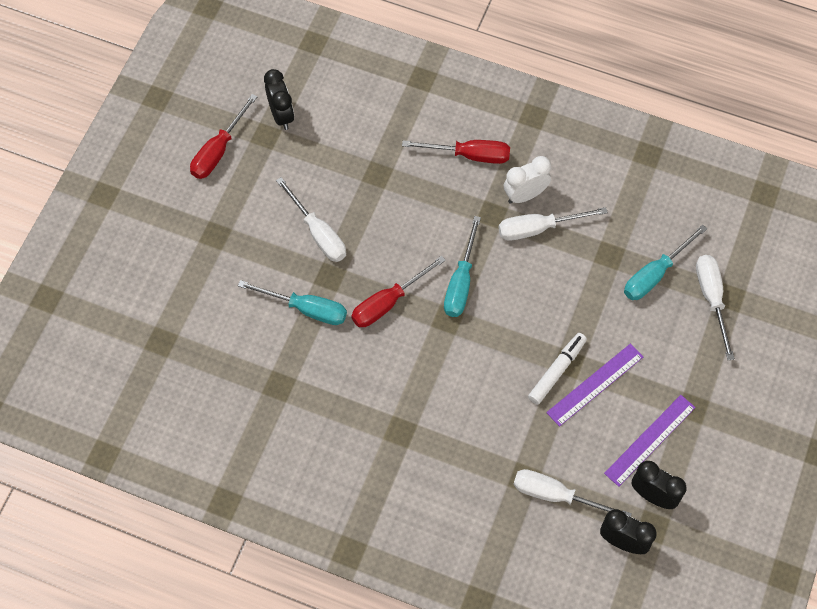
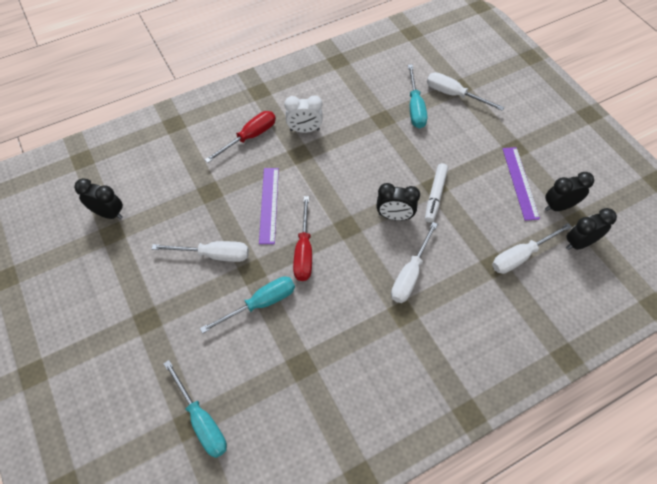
camera: 50 degrees left, 5 degrees down
red screwdriver [190,94,257,179] -> none
turquoise screwdriver [444,216,481,317] -> turquoise screwdriver moved to [163,360,227,458]
white screwdriver [499,207,608,241] -> white screwdriver moved to [391,222,438,303]
white clock [504,156,551,204] -> white clock turned 105 degrees counterclockwise [284,96,323,133]
white marker [528,333,587,404] -> white marker turned 150 degrees counterclockwise [425,163,448,223]
purple ruler [546,344,643,427] -> purple ruler moved to [259,168,279,244]
none -> black clock [376,183,420,221]

